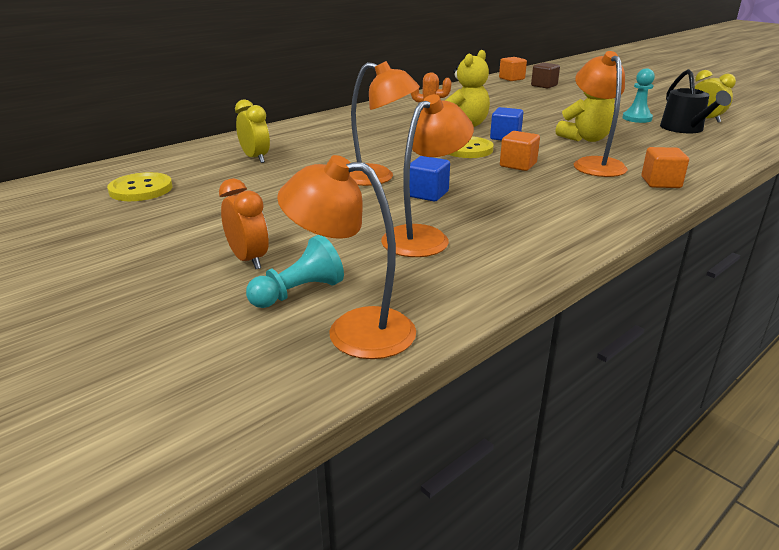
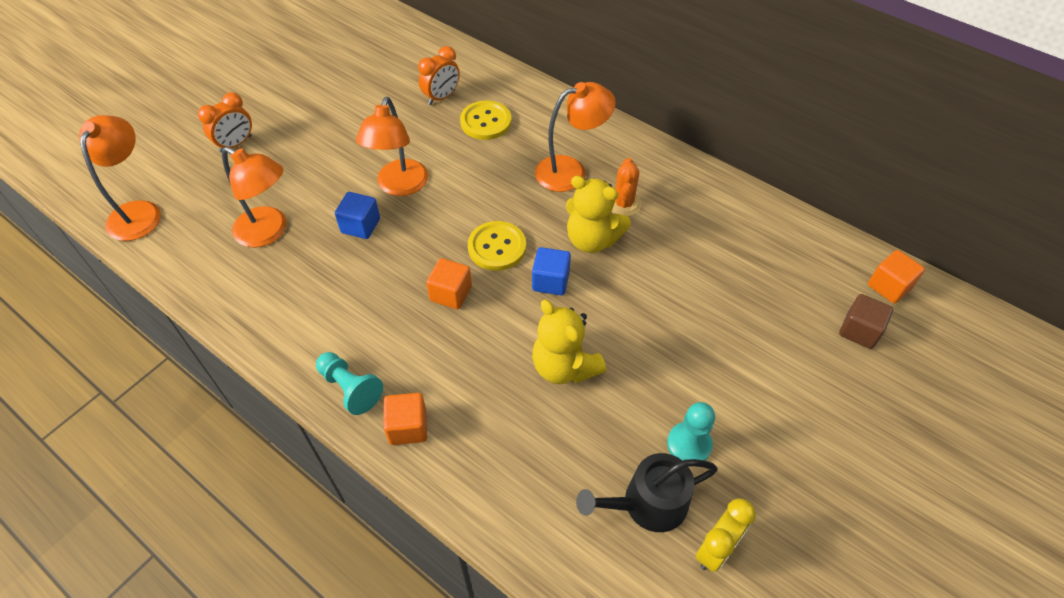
camera: 80 degrees right, 25 degrees up
yellow button [107,172,172,201] -> yellow button moved to [460,101,511,140]
yellow clock [235,99,270,163] -> orange clock [418,46,460,105]
turquoise pawn [246,235,344,308] -> turquoise pawn moved to [316,352,383,415]
orange lamp [574,51,628,177] -> orange lamp moved to [535,82,616,192]

